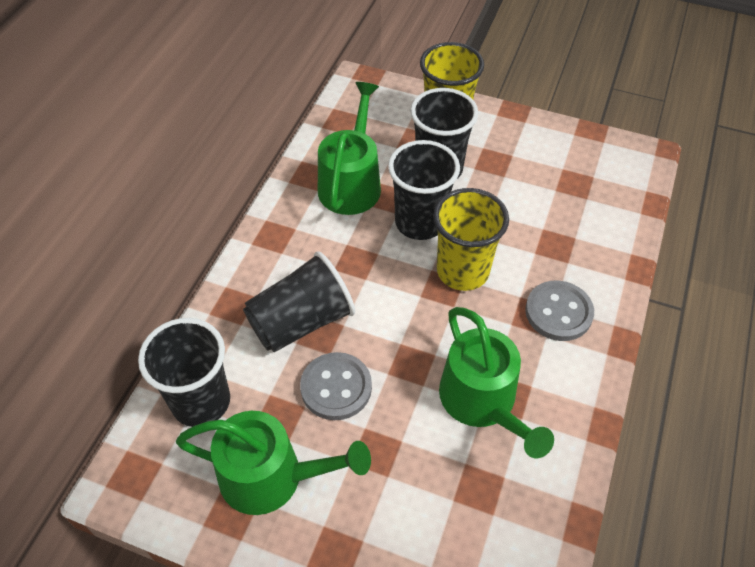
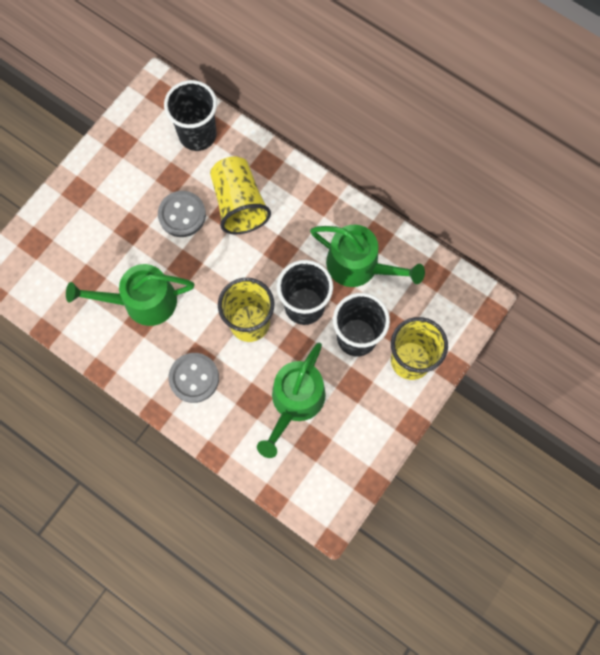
camera: 105 degrees right, 20 degrees up
green watering can [176,411,371,515] -> green watering can moved to [257,342,326,458]
black cup [243,251,355,352] -> yellow cup [210,156,271,235]

